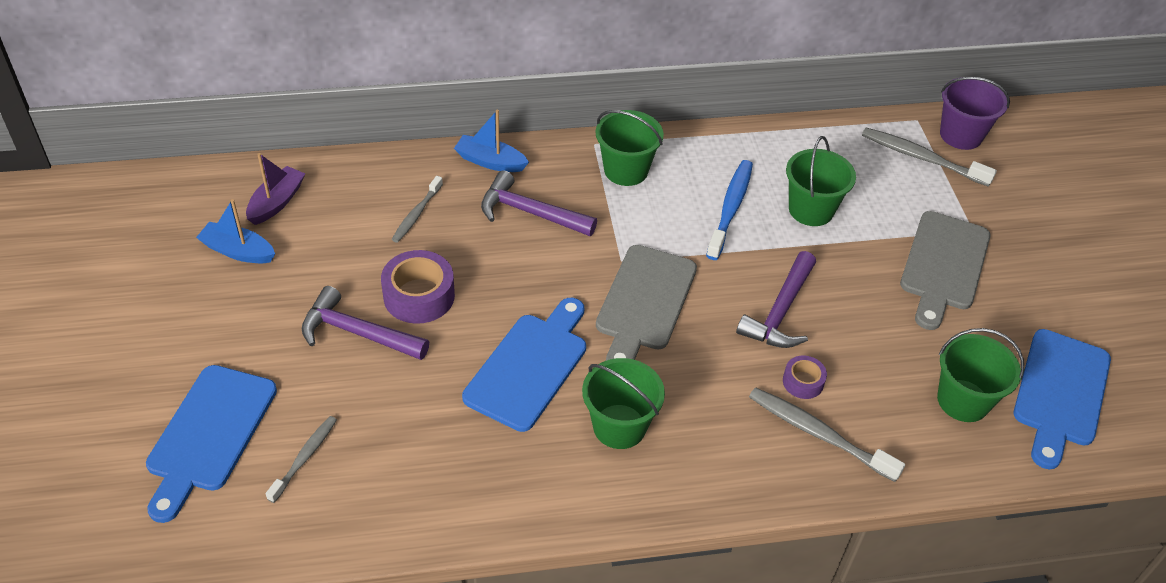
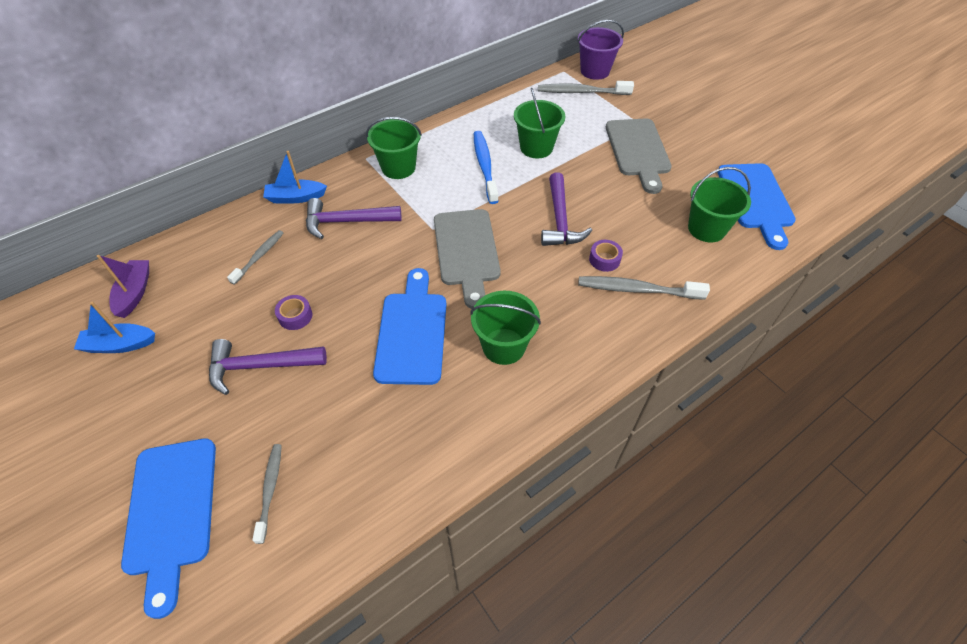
camera: 25 degrees left, 5 degrees up
purple tape [381,250,455,324] -> purple tape [275,295,312,330], size x0.56
grey toothbrush [392,176,443,243] -> grey toothbrush turned 150 degrees counterclockwise [227,230,283,285]

